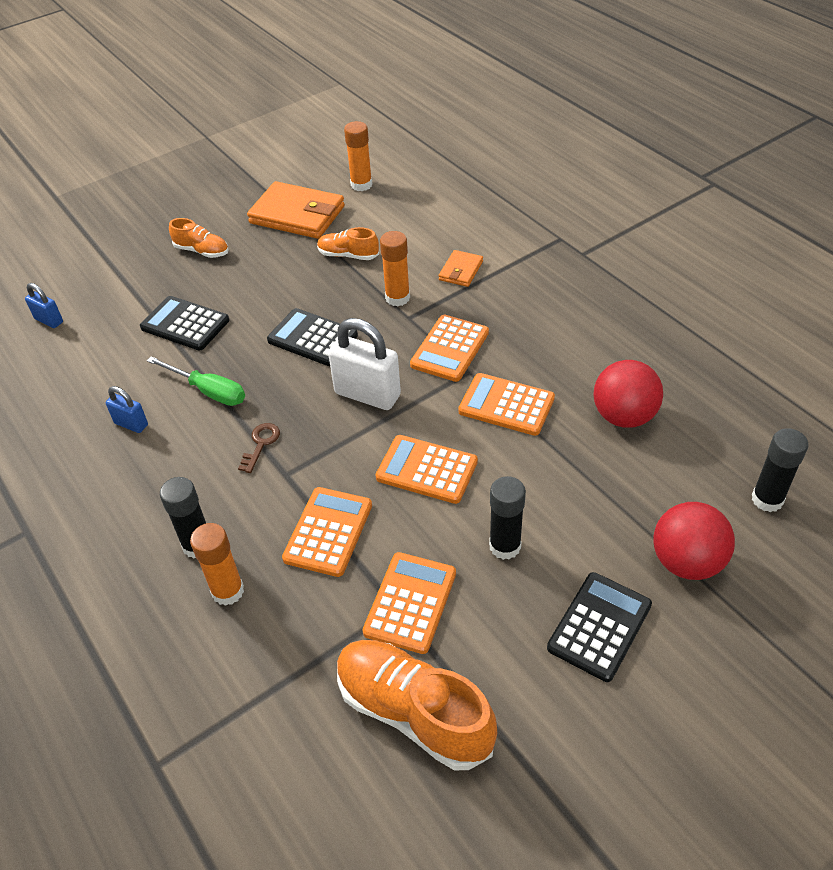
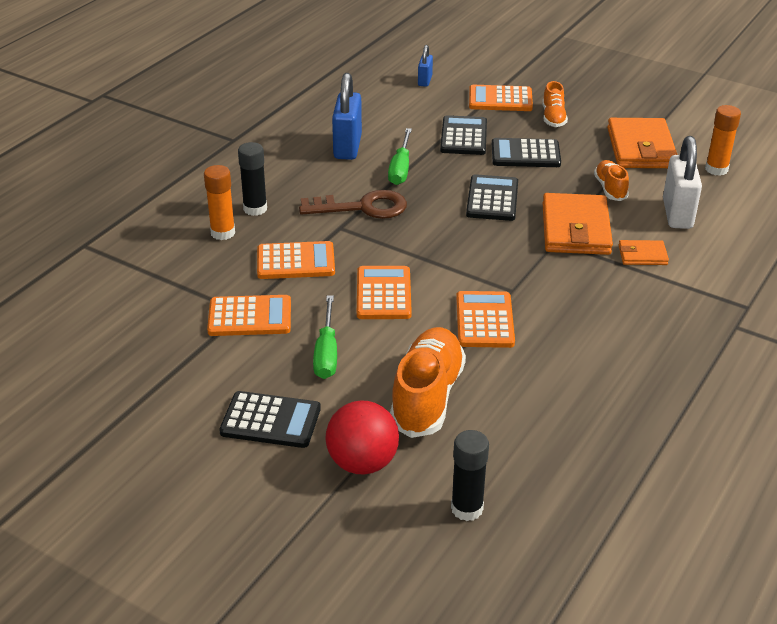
camera: 65 degrees right, 10 degrees down
blue padlock [106,386,148,433] -> blue padlock [332,73,362,160], size x1.90
brown key [238,423,280,473] -> brown key [299,190,407,219], size x1.98
white padlock [328,318,401,410] -> white padlock moved to [663,136,702,229]
orange shoe [337,640,497,770] -> orange shoe moved to [390,327,466,438]
orange glue stick [380,231,410,306] -> orange wallet [543,193,613,255]
orange calculator [410,315,489,382] -> orange calculator moved to [469,85,533,111]
black glue stick [489,476,526,560] -> green screwdriver [313,295,337,379]
red ball [594,360,663,428] -> none
none -> black calculator [492,138,561,167]

